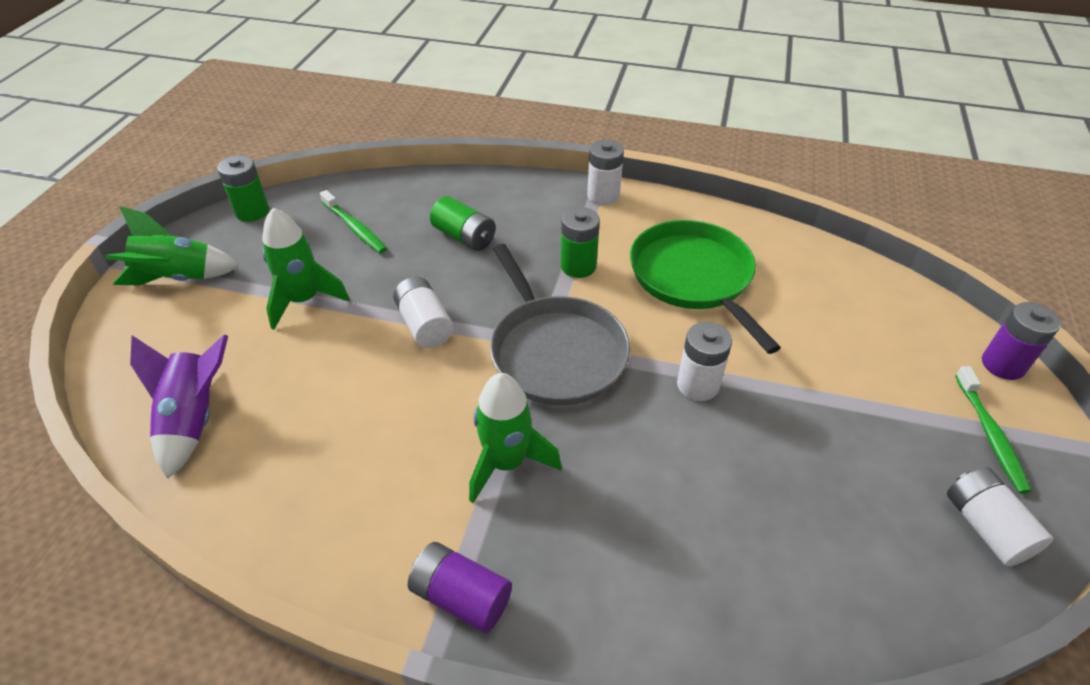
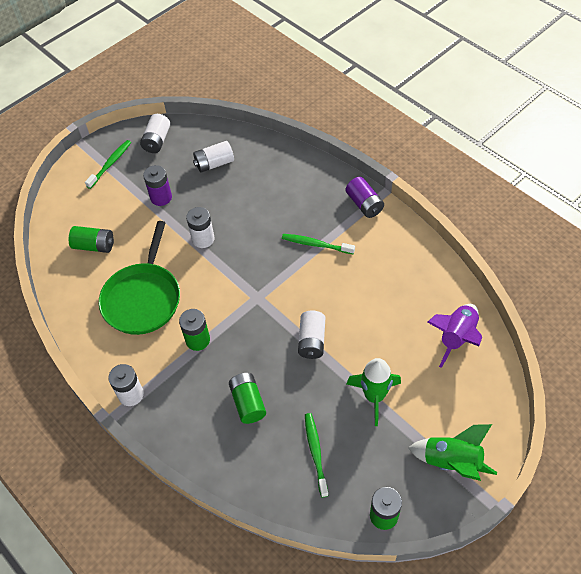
camera: 145 degrees left, 10 degrees up
green rocket [469,373,562,503] -> green toothbrush [282,234,355,254]
grey pan [490,244,630,405] -> none
purple battery [982,302,1061,380] -> purple battery moved to [143,165,172,206]
none -> green battery [68,226,114,253]
none -> white battery [193,141,234,173]

